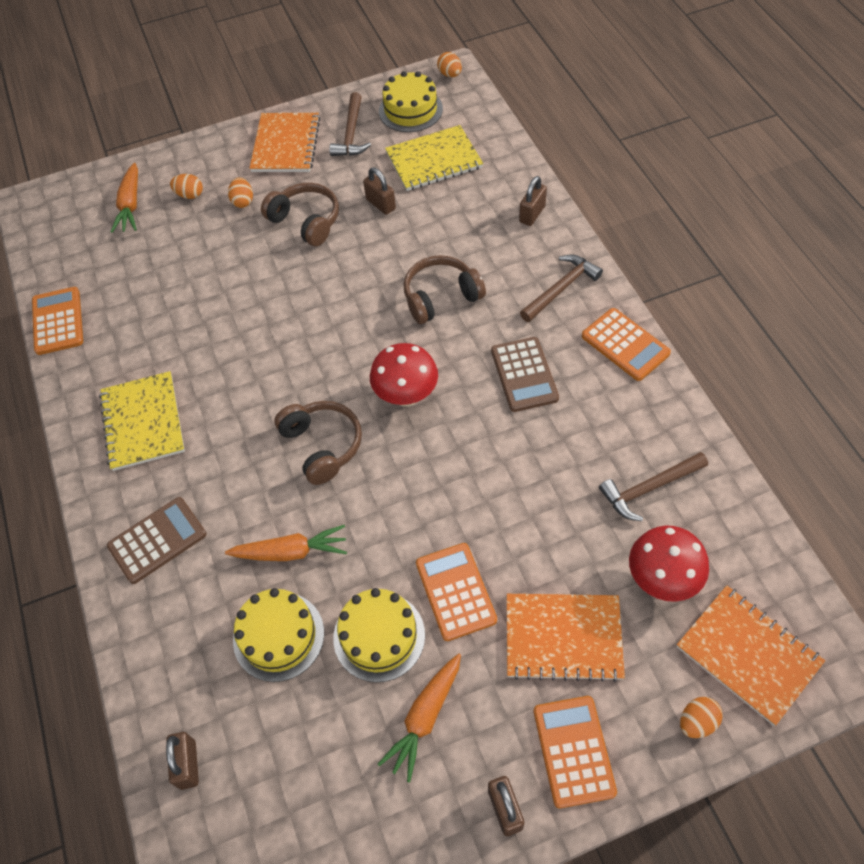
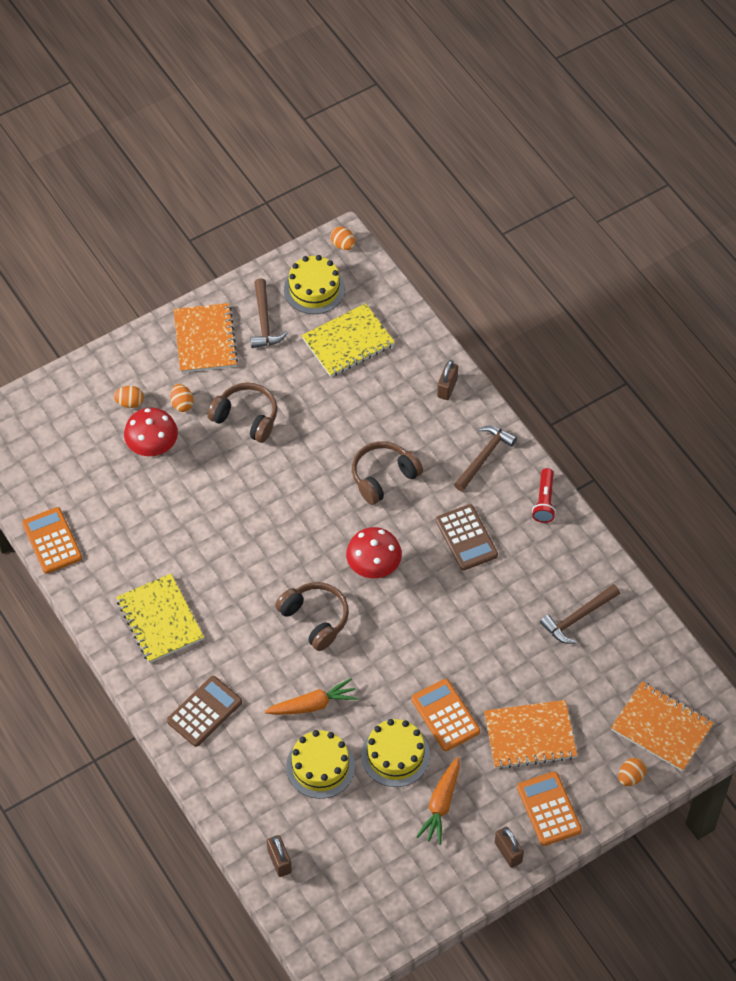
camera: 15 degrees left, 0 degrees up
orange carrot [111,163,138,233] -> none
brown padlock [363,167,396,215] -> none
orange calculator [582,308,671,381] -> red flashlight [532,468,556,523]
red mushroom [629,526,709,602] -> red mushroom moved to [124,408,178,457]

